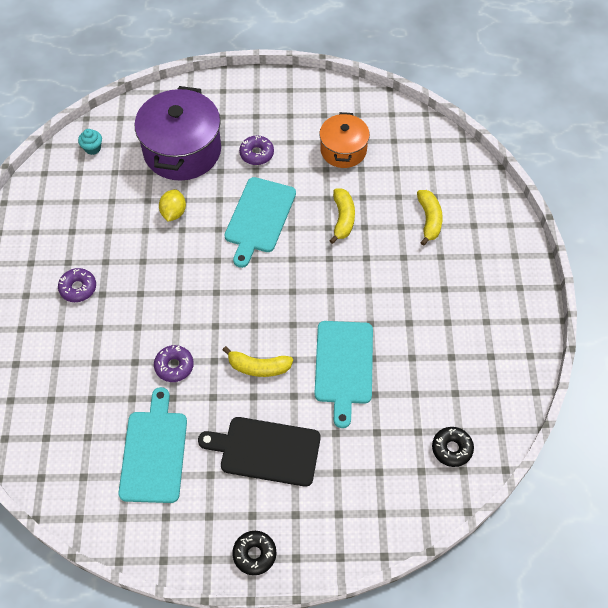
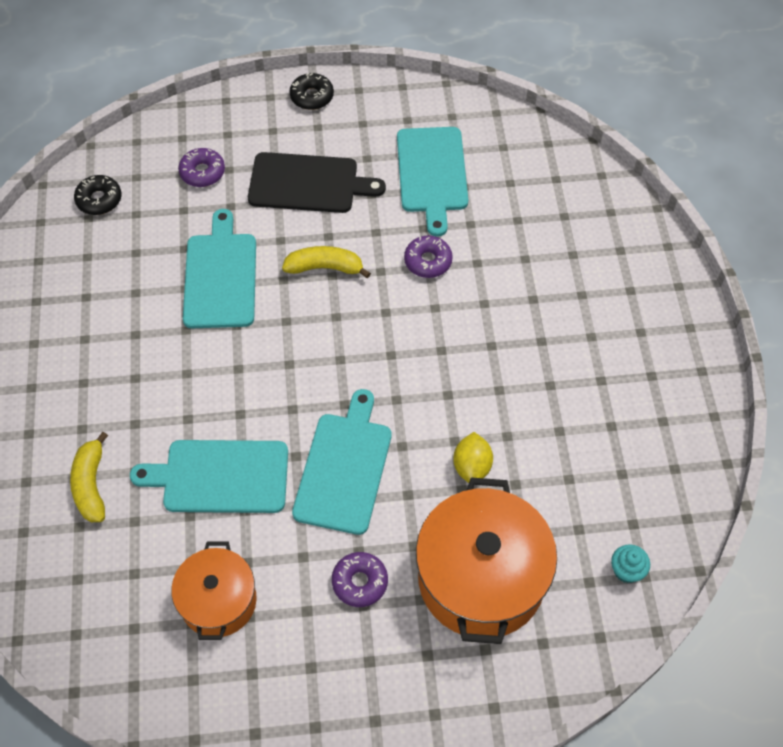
camera: 175 degrees right, 0 degrees up
purple donut [58,268,96,302] -> purple donut moved to [178,148,225,187]
purple pot [135,86,221,181] -> orange pot [416,477,557,644]
yellow banana [329,188,355,244] -> turquoise cutting board [130,440,288,513]

